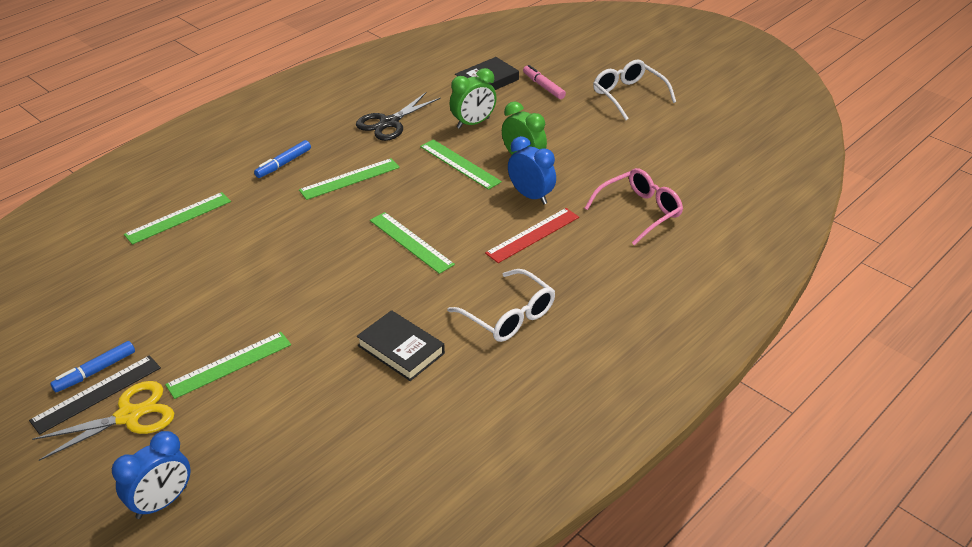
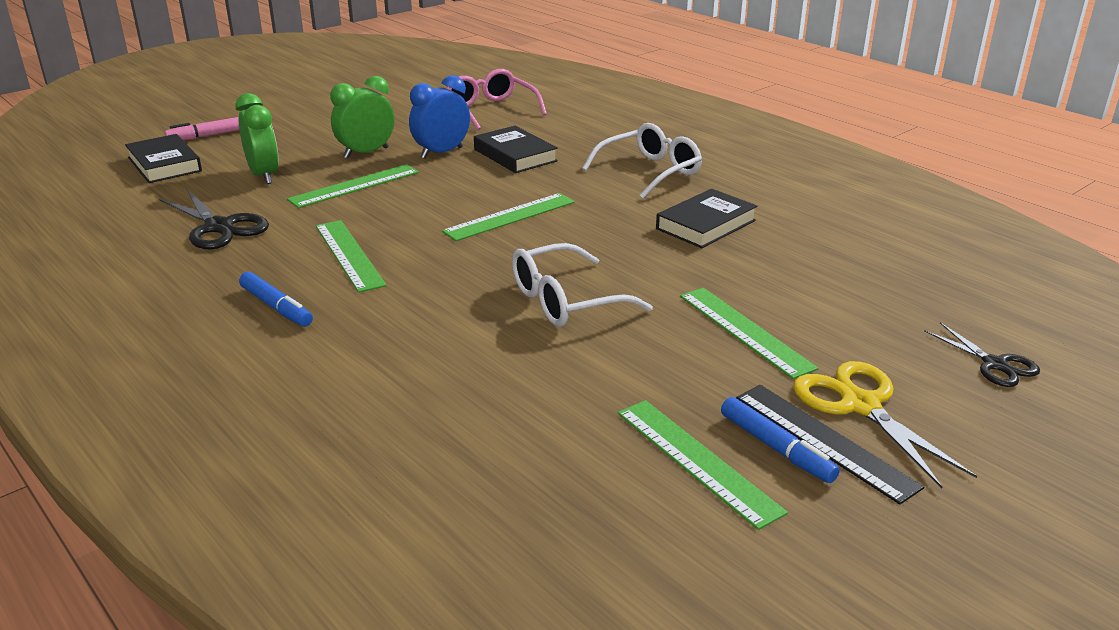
camera: 85 degrees left, 10 degrees down
blue clock [112,431,191,519] -> black scissors [924,323,1040,387]
green ruler [124,192,231,245] -> green ruler moved to [618,400,788,530]
red ruler [485,208,579,263] -> black book [474,126,558,173]
white glasses [593,59,676,120] -> white glasses moved to [512,243,653,327]

